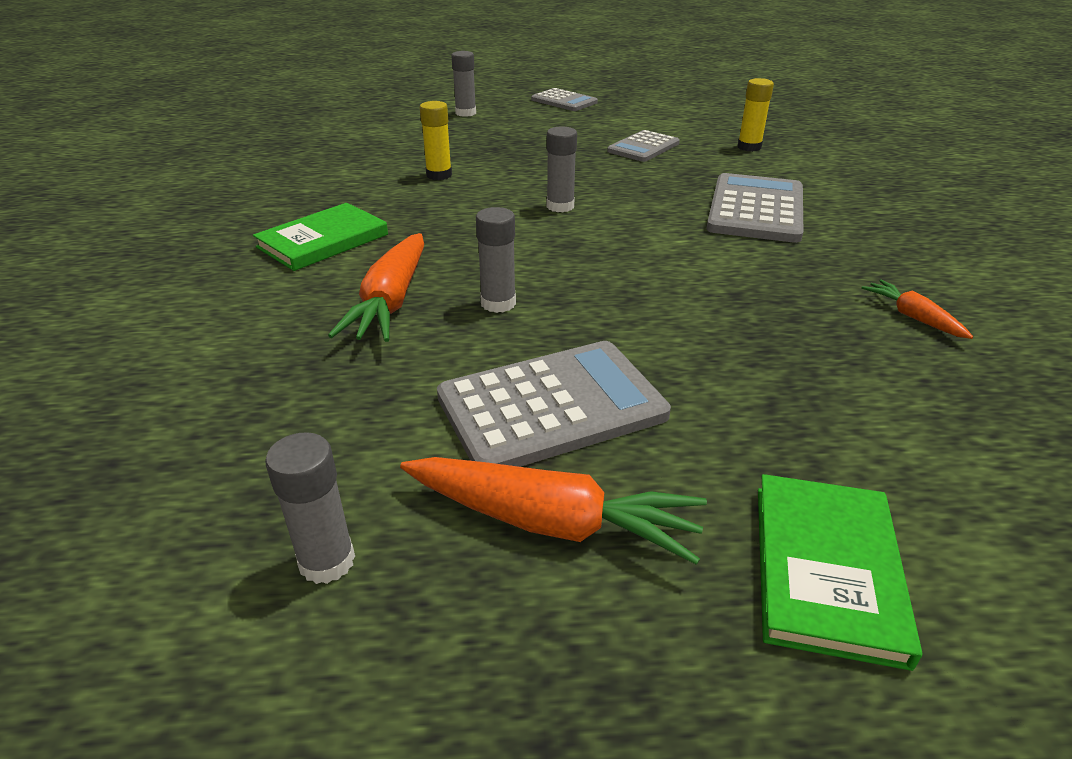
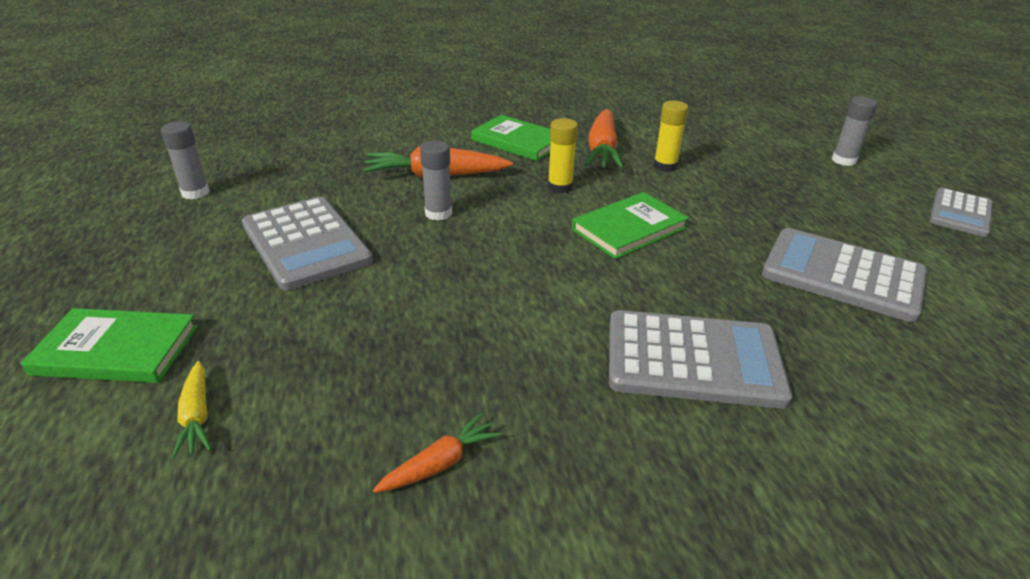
camera: 80 degrees right, 0 degrees up
orange carrot [400,457,707,565] -> orange carrot moved to [585,109,624,168]
grey glue stick [547,126,577,212] -> green book [572,192,689,259]
grey calculator [607,130,680,162] -> grey calculator [762,228,927,322], size x1.61
yellow glue stick [738,78,774,152] -> yellow glue stick moved to [548,118,578,193]
none -> yellow carrot [172,361,211,459]

